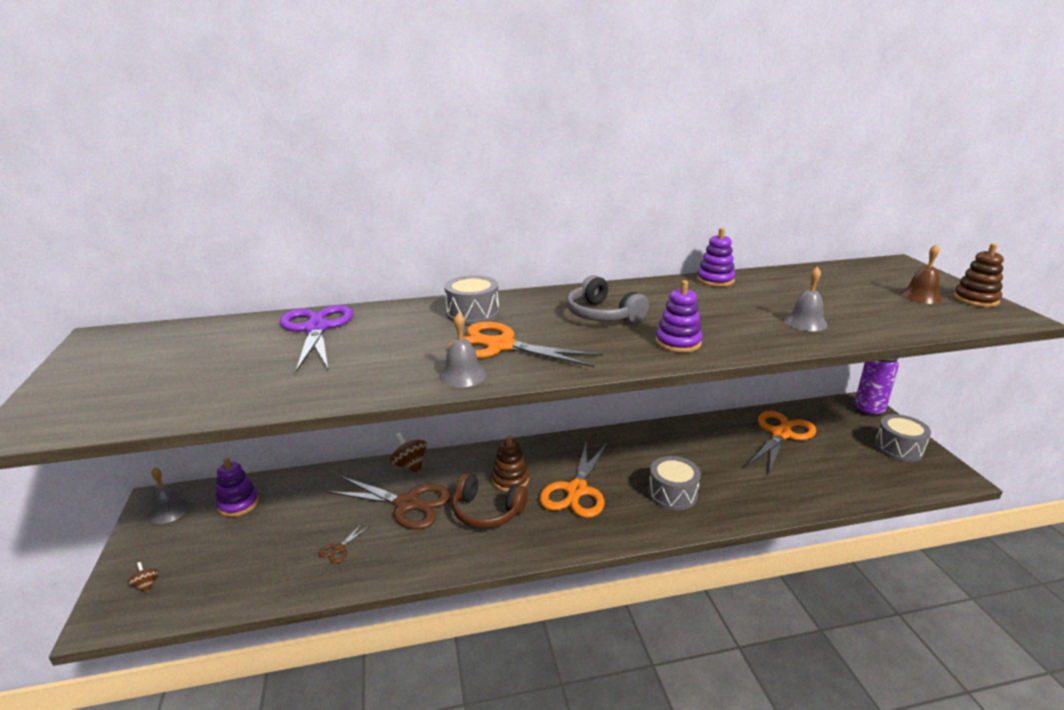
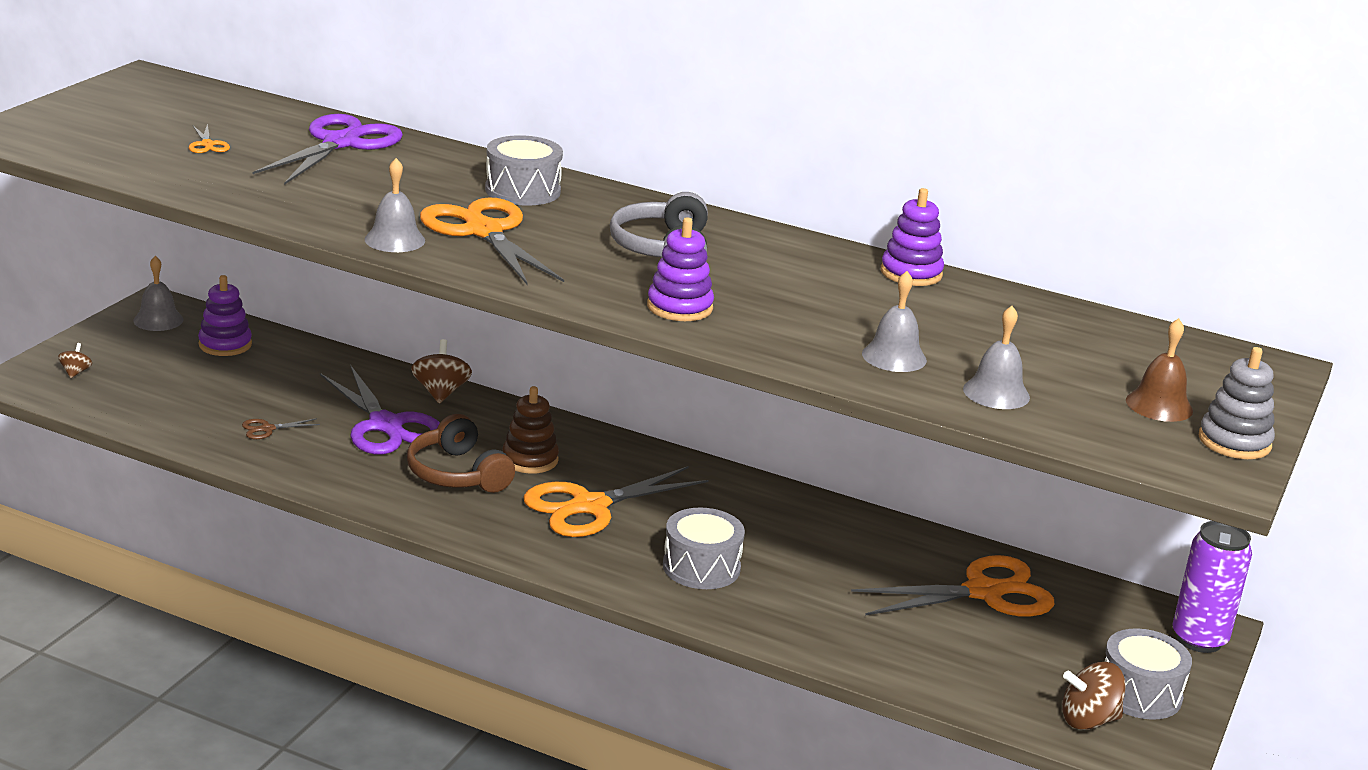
camera: 35 degrees right, 0 degrees up
brown scissors [327,476,451,529] -> purple scissors [320,365,440,455]
brown stacking toy [953,243,1004,307] -> grey stacking toy [1199,347,1275,459]
none -> orange scissors [189,123,230,153]
none -> grey bell [963,306,1030,409]
none -> brown spinning top [1062,662,1126,730]

